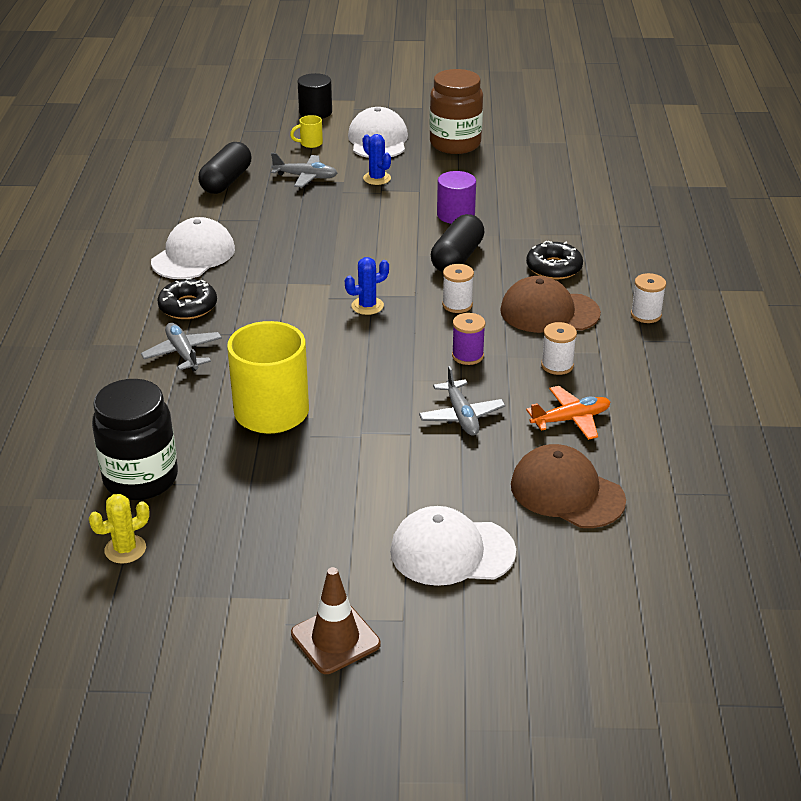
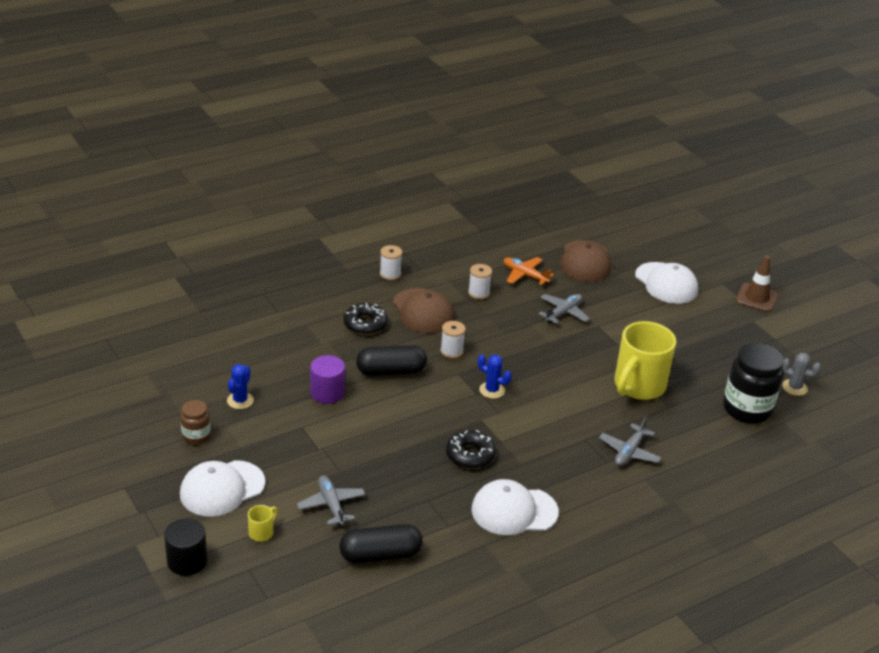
camera: 125 degrees left, 0 degrees up
yellow cactus [89,494,150,564] -> grey cactus [782,353,821,396]
black donut [157,278,217,319] -> black donut moved to [446,430,496,469]
yellow mug [290,115,323,148] -> yellow mug turned 90 degrees counterclockwise [248,505,278,542]
blue cactus [363,134,391,185] -> blue cactus moved to [227,364,254,409]
brown jar [429,69,483,154] -> brown jar [180,400,211,445], size x0.53
purple spool [452,313,485,365] -> none

